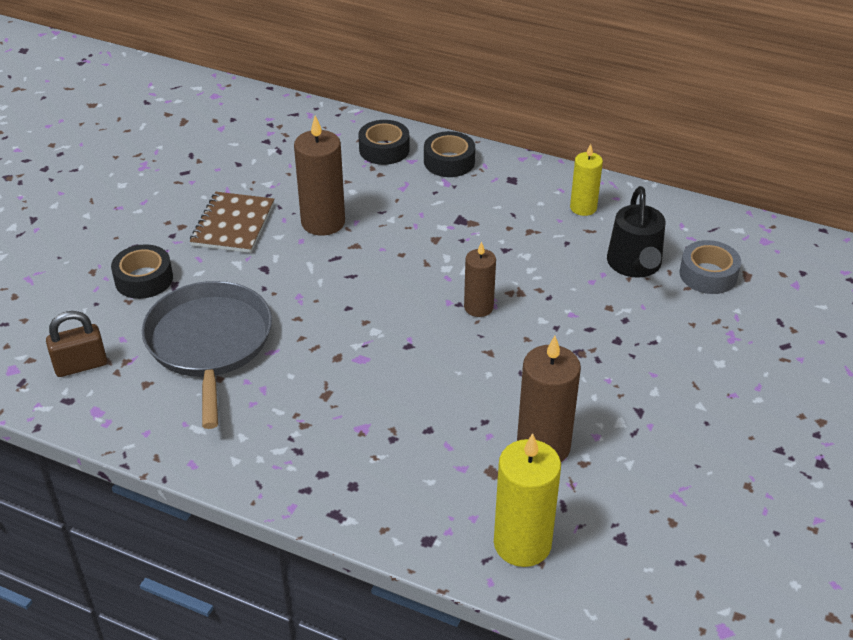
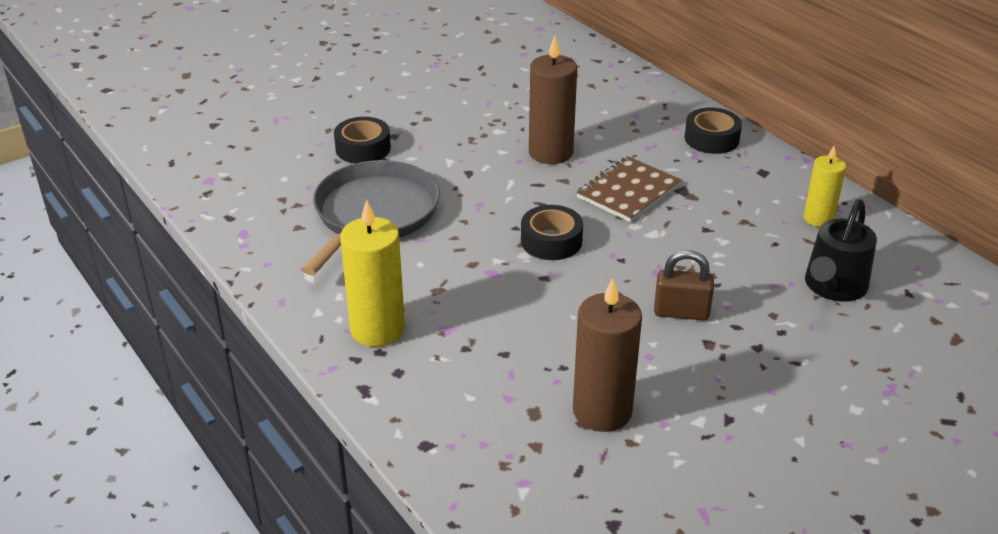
camera: 30 degrees right, 5 degrees down
brown padlock [46,311,107,377] -> brown padlock moved to [654,250,714,320]
brown notebook [190,192,274,253] -> brown notebook moved to [576,156,681,222]
black tape [358,120,410,165] -> black tape moved to [521,205,583,260]
brown candle [464,242,496,317] -> none
yellow candle [494,433,561,567] -> yellow candle moved to [340,200,405,347]
grey tape [680,240,741,294] -> none

